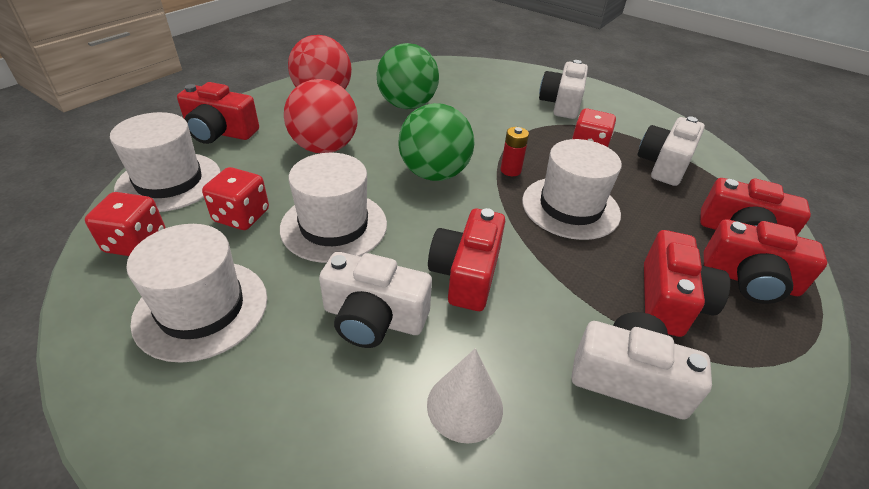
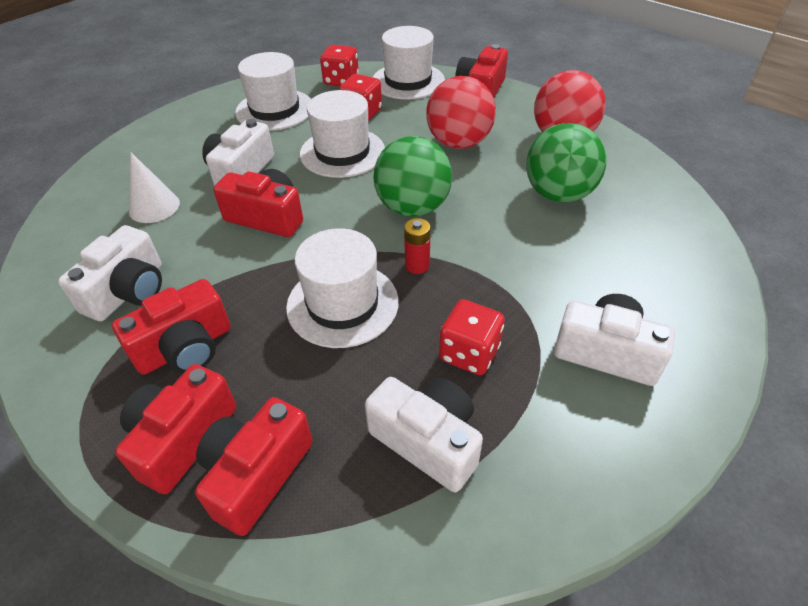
camera: 100 degrees right, 5 degrees up
red camera [644,230,730,337] -> red camera turned 60 degrees counterclockwise [112,279,231,375]

